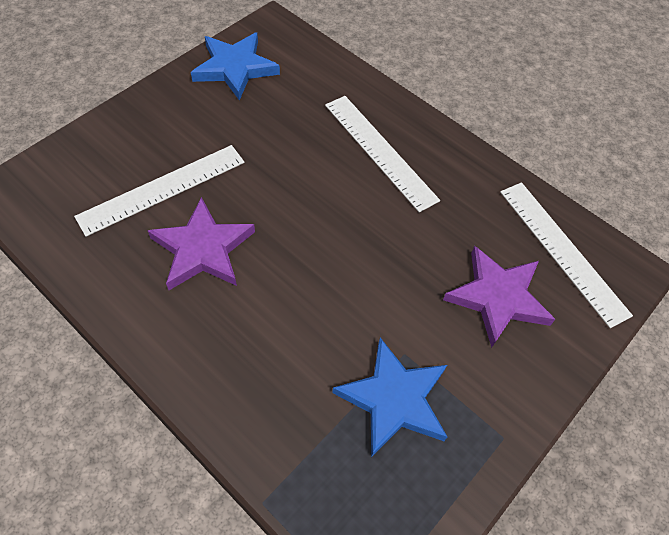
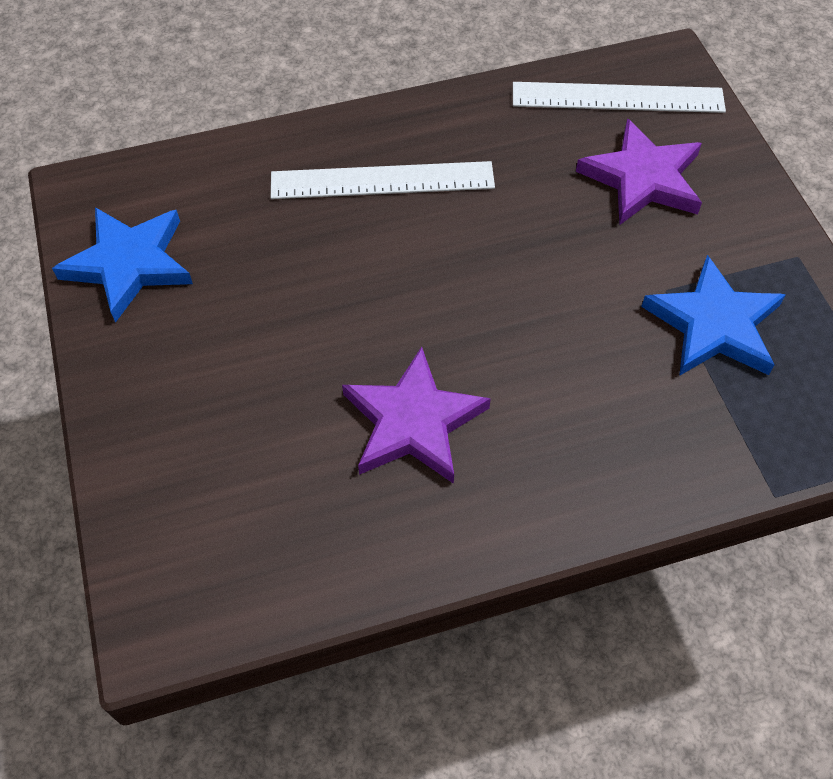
camera: 55 degrees left, 0 degrees up
white ruler [74,145,245,237] -> none

